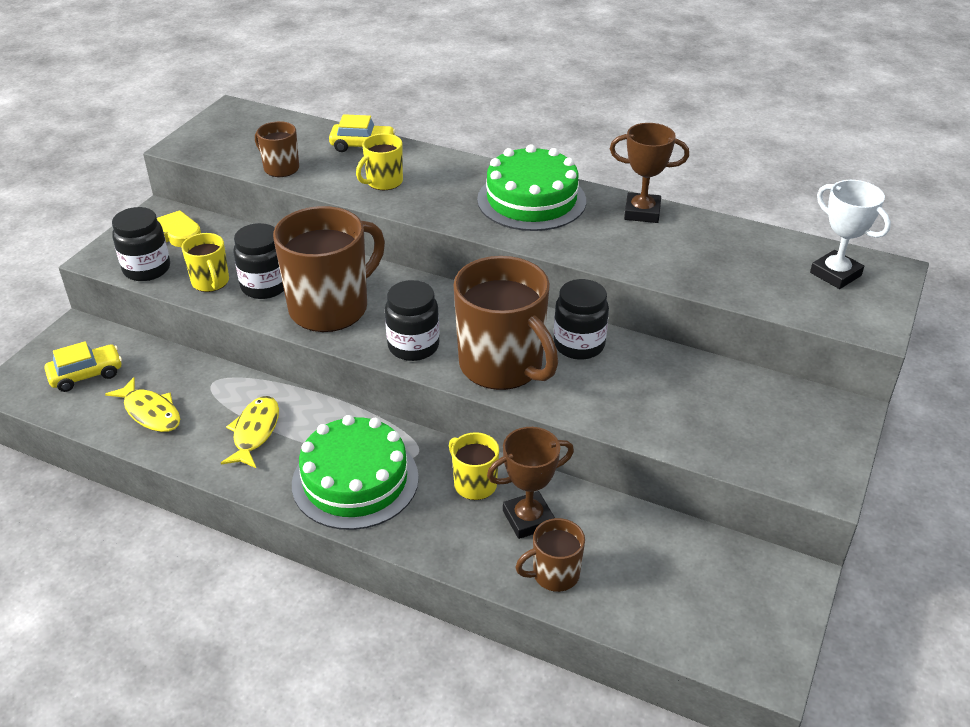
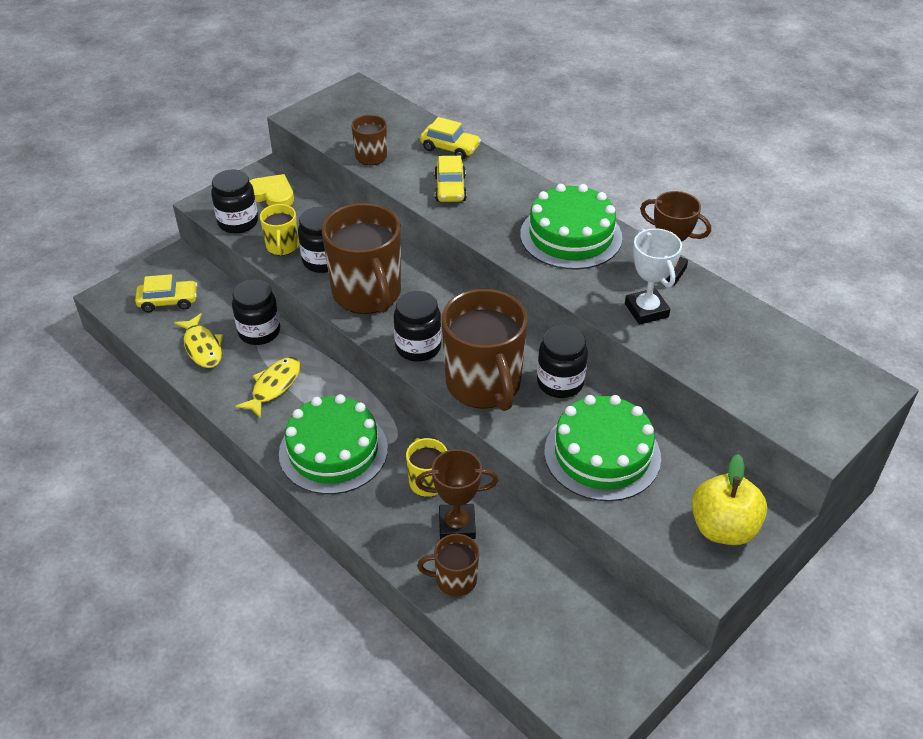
camera: 20 degrees right, 5 degrees up
brown mug [273,206,385,332] -> brown mug turned 90 degrees clockwise [322,203,401,314]
yellow mug [356,134,403,190] -> yellow car [434,156,467,202]
white trophy [810,180,891,289] -> white trophy moved to [625,228,682,325]
none -> black jar [232,279,280,345]
none -> green cake [544,395,661,501]
none -> yellow apple [691,454,767,545]

